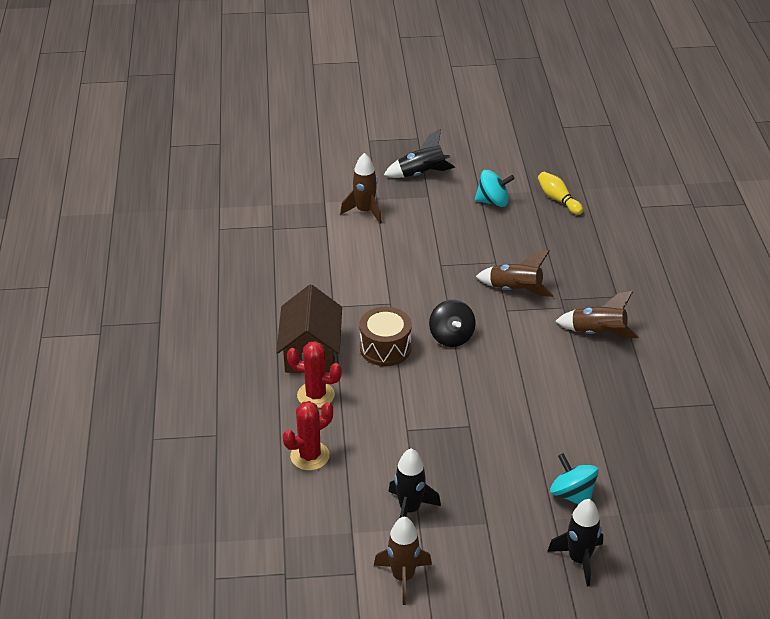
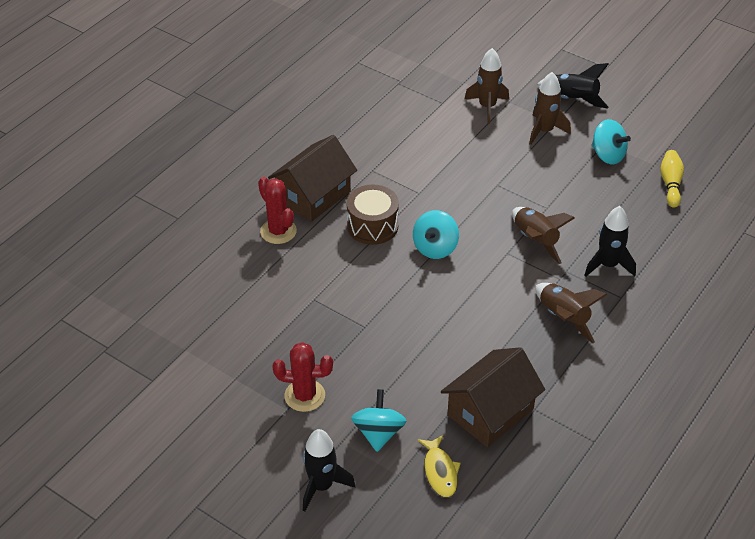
camera: 40 degrees right, 5 degrees up
red cactus [283,401,333,471] -> red cactus moved to [272,342,333,412]
brown rocket [374,517,432,605] -> brown rocket moved to [529,72,571,145]
black rocket [388,448,441,518] -> black rocket moved to [585,206,636,276]
black spinning top [429,300,476,347] -> turquoise spinning top [413,210,459,259]
none -> yellow fish [417,435,461,497]
none -> brown house [441,347,545,447]

